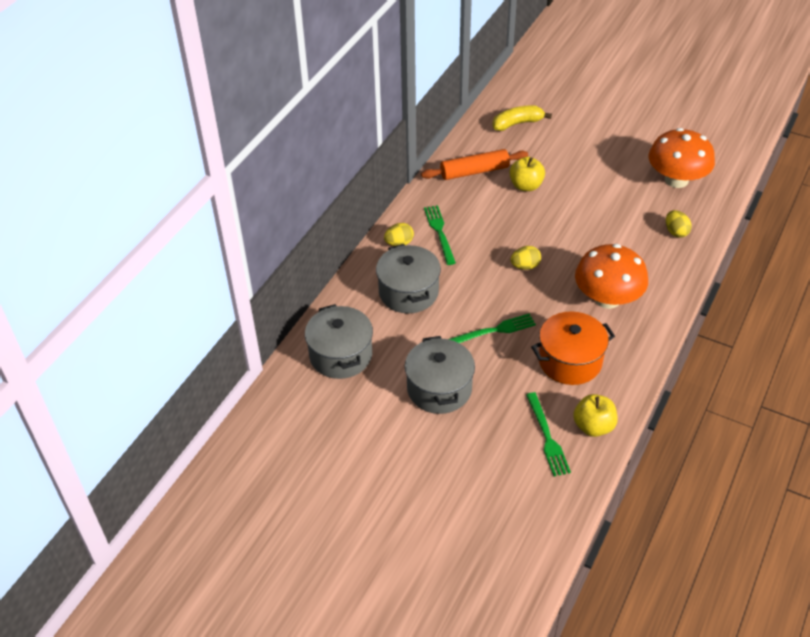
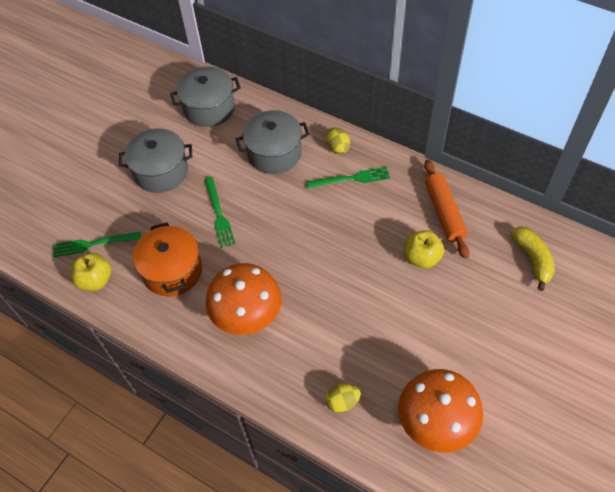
camera: 95 degrees right, 10 degrees up
yellow egg [511,246,541,270] -> none

